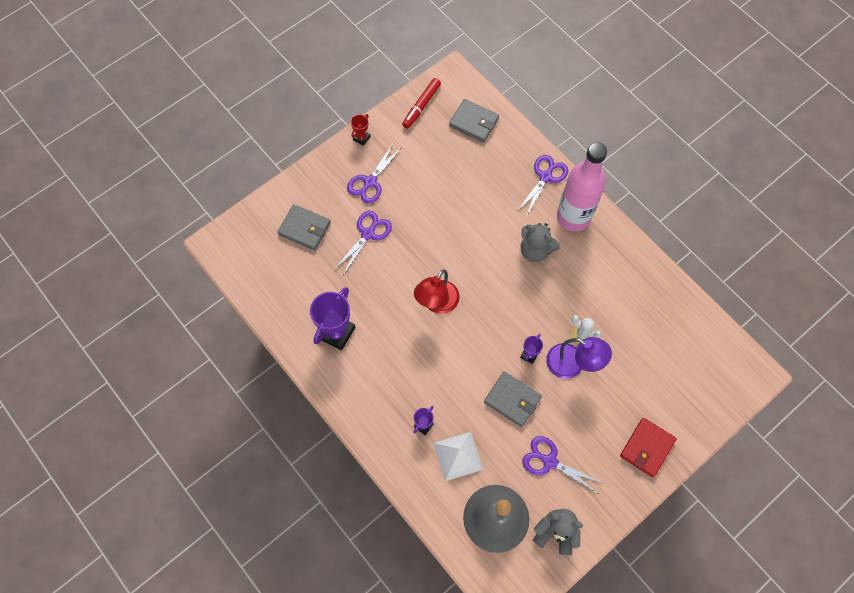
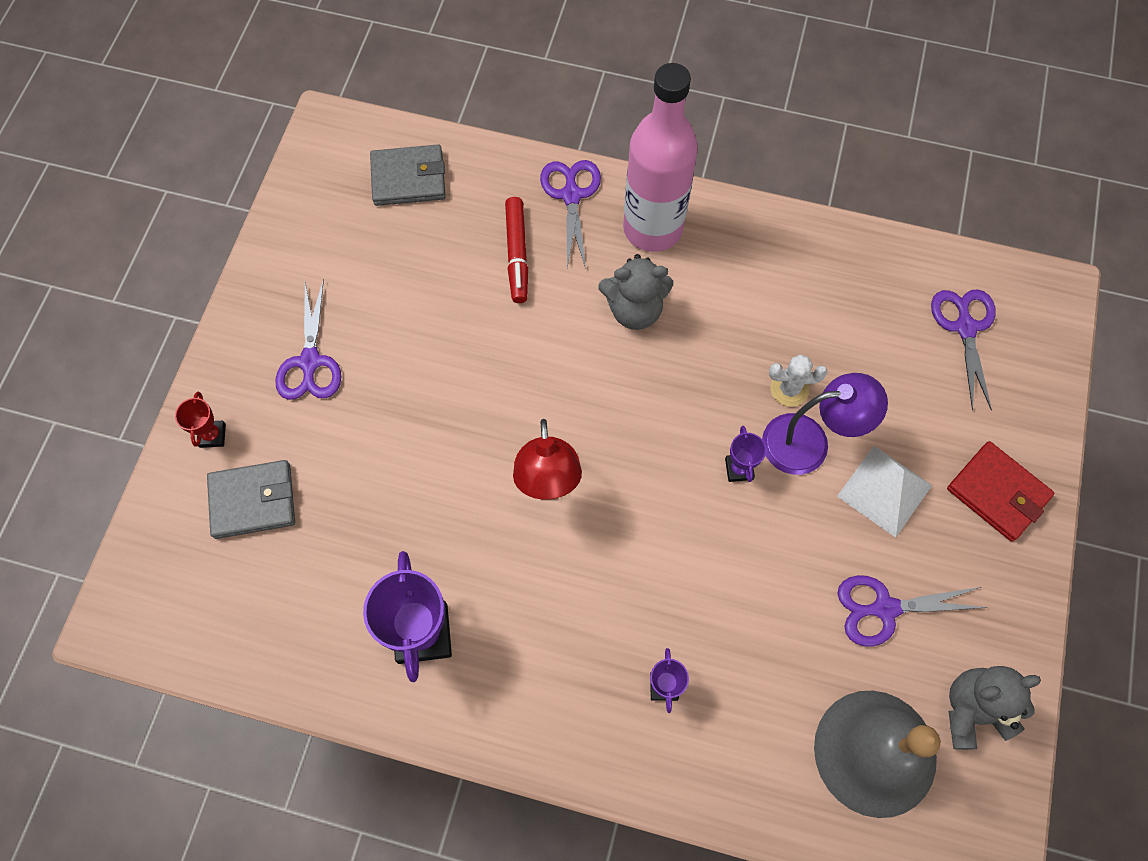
camera: 35 degrees left, 0 degrees up
purple scissors [334,211,392,275] -> purple scissors moved to [931,289,996,411]
red trophy [351,114,370,146] -> red trophy moved to [175,391,226,448]
red marker [402,78,441,129] -> red marker moved to [505,197,528,303]
white pyramid [433,432,483,481] -> white pyramid moved to [837,446,932,538]
grey wallet [484,371,542,427] -> none
red wallet [620,418,676,477] -> red wallet turned 45 degrees counterclockwise [947,441,1054,542]

